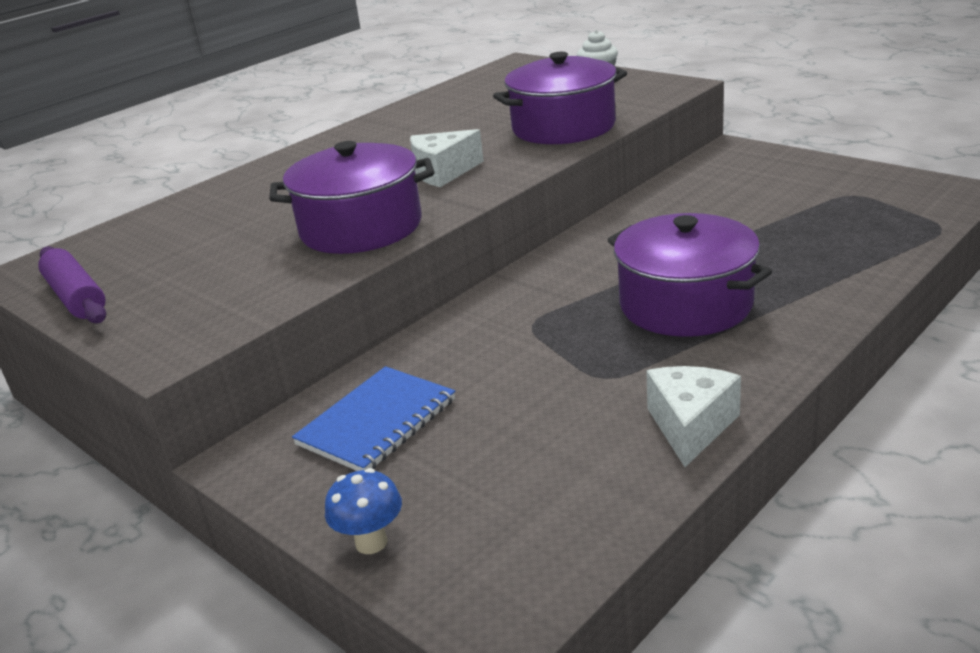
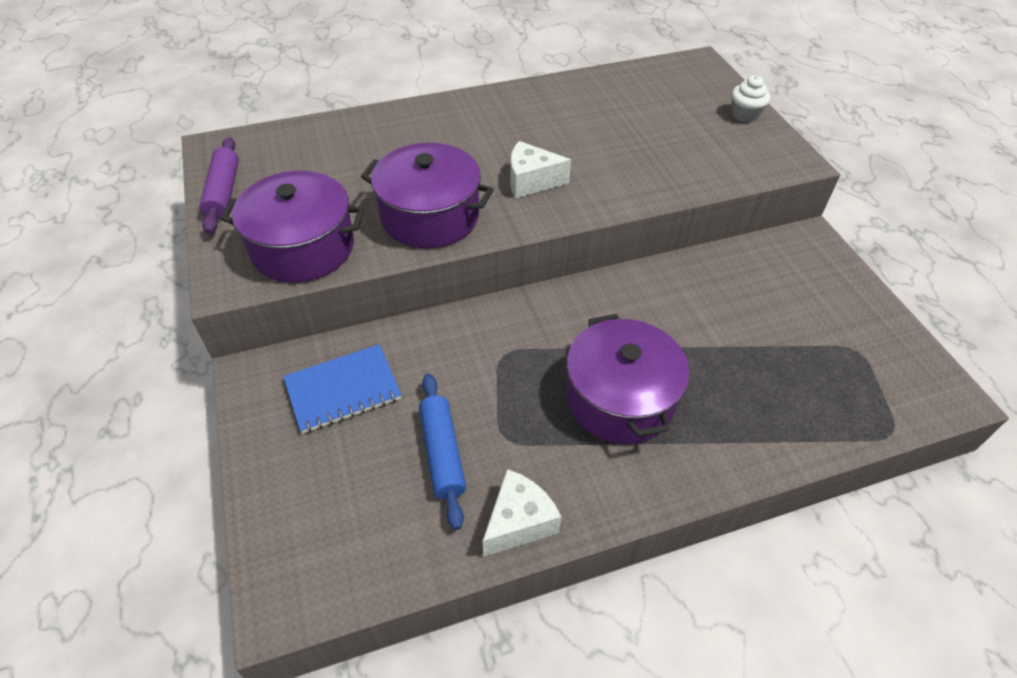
camera: 25 degrees right, 20 degrees up
blue mushroom [325,468,402,554] -> none
purple pot [493,52,627,144] -> purple pot moved to [220,171,365,282]
none -> blue rolling pin [419,373,466,530]

